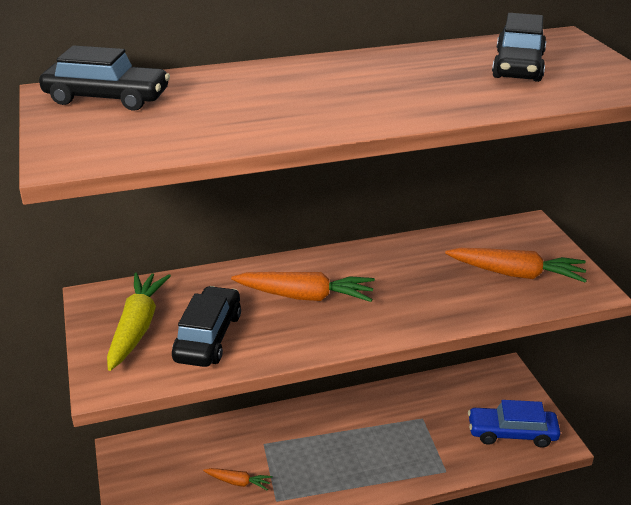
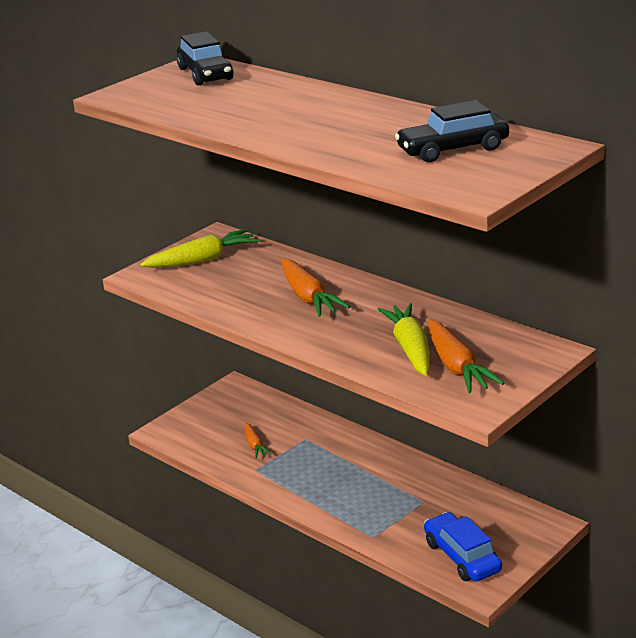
camera: 60 degrees right, 5 degrees down
black car [172,286,241,367] -> none
none -> yellow carrot [377,303,430,376]

